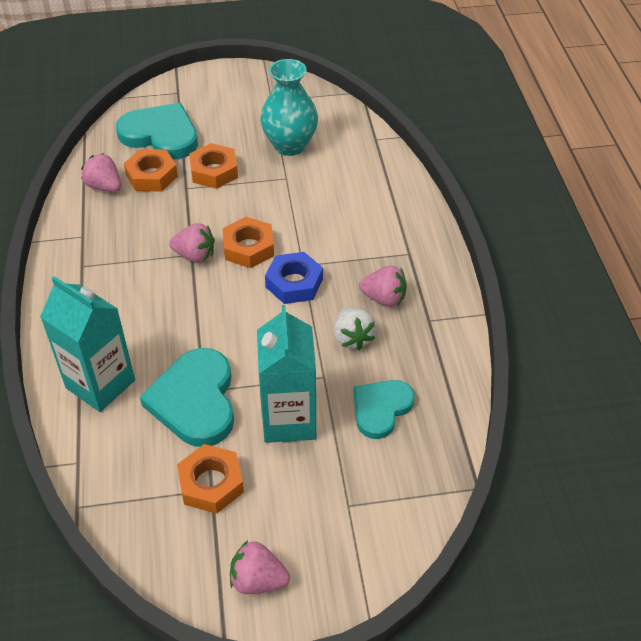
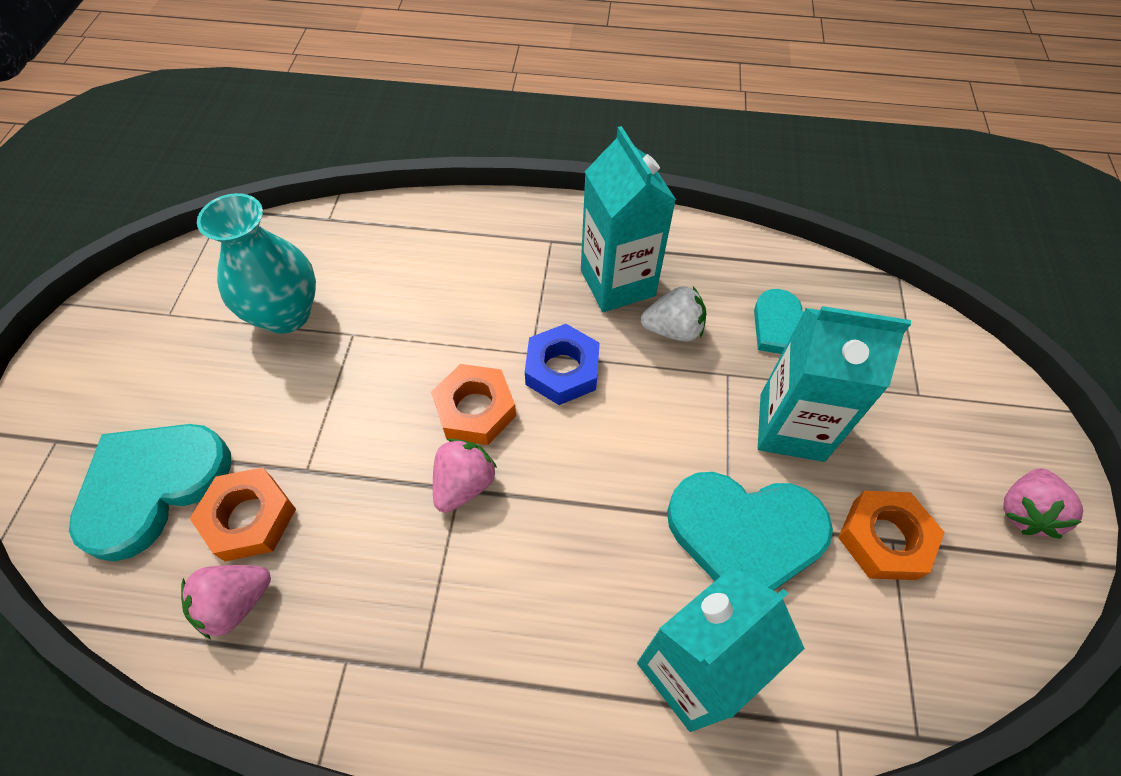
camera: 75 degrees left, 10 degrees up
orange nut [189,143,238,189] -> none
pink strawberry [359,266,407,307] -> turquoise carton [581,126,676,312]

